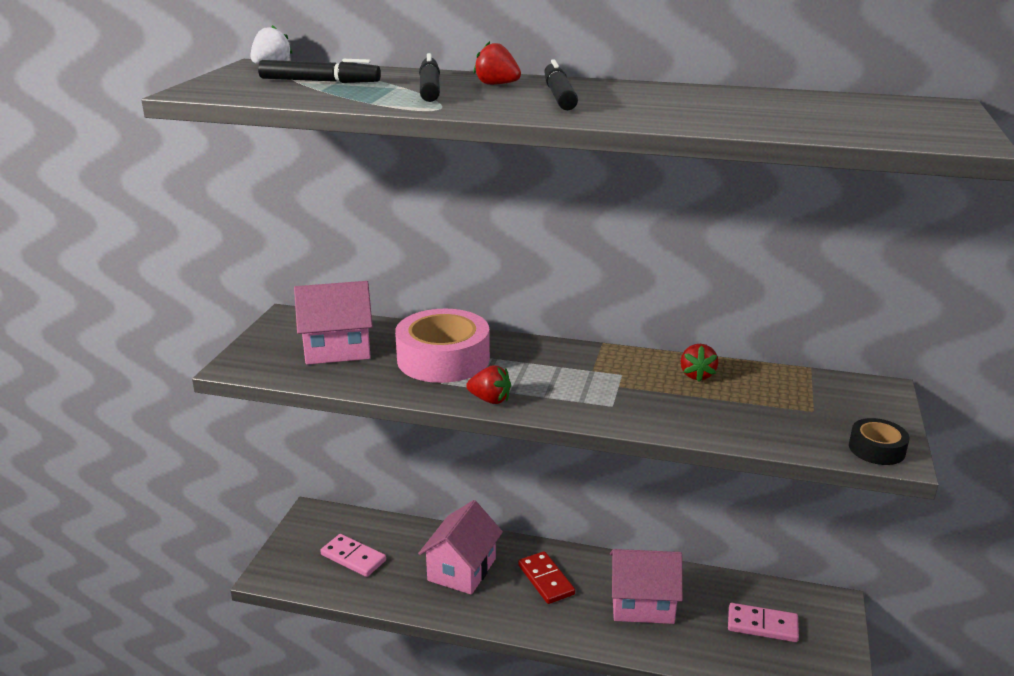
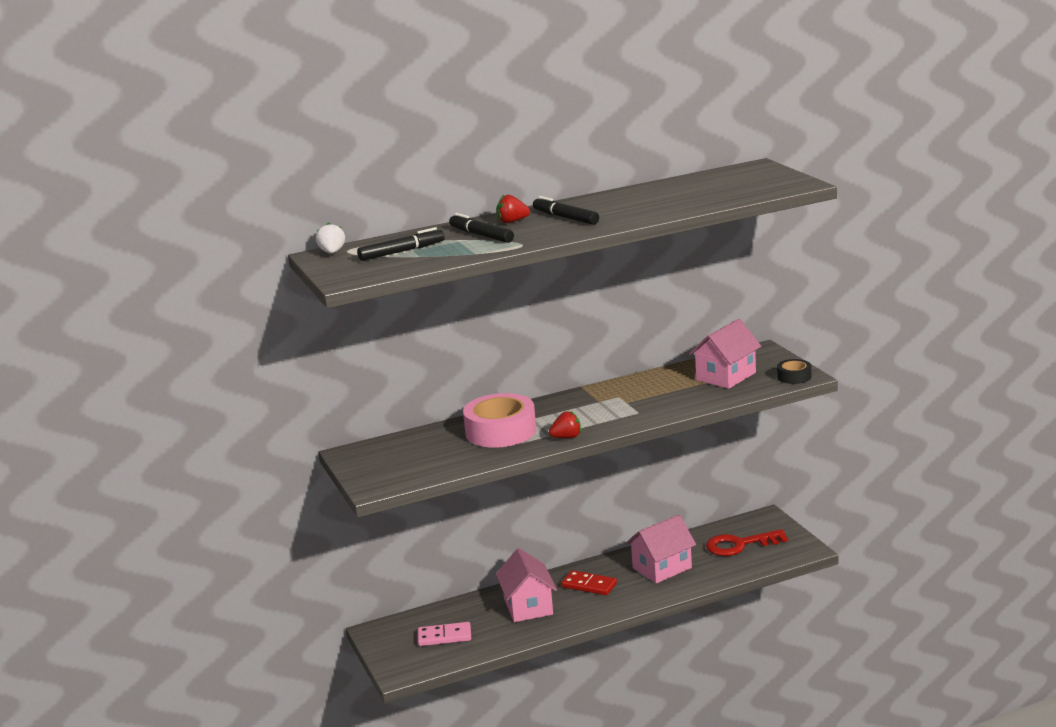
camera: 35 degrees left, 5 degrees down
pink house [294,281,373,365] -> pink house moved to [689,319,761,389]
red strawberry [680,344,718,382] -> none
pink domino [728,603,799,642] -> red key [706,529,788,556]

